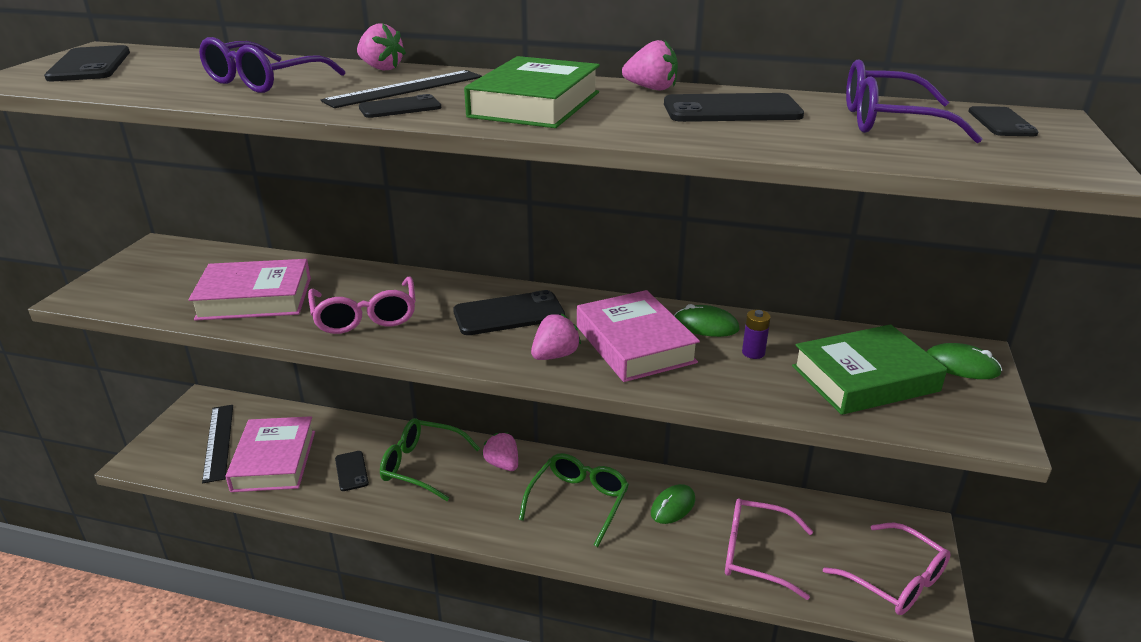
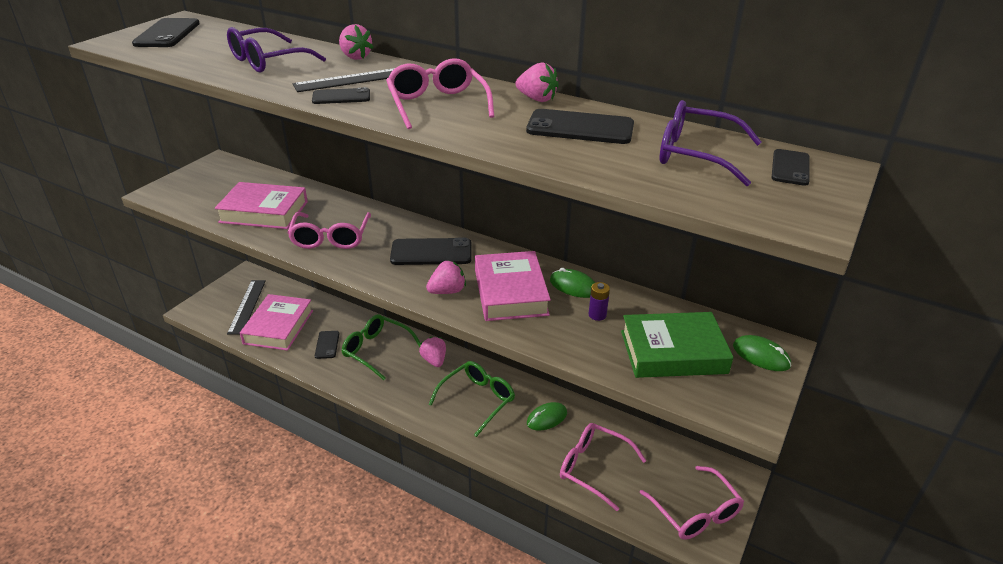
camera: 15 degrees right, 5 degrees up
green book [464,56,600,128] -> pink glasses [386,59,494,129]

